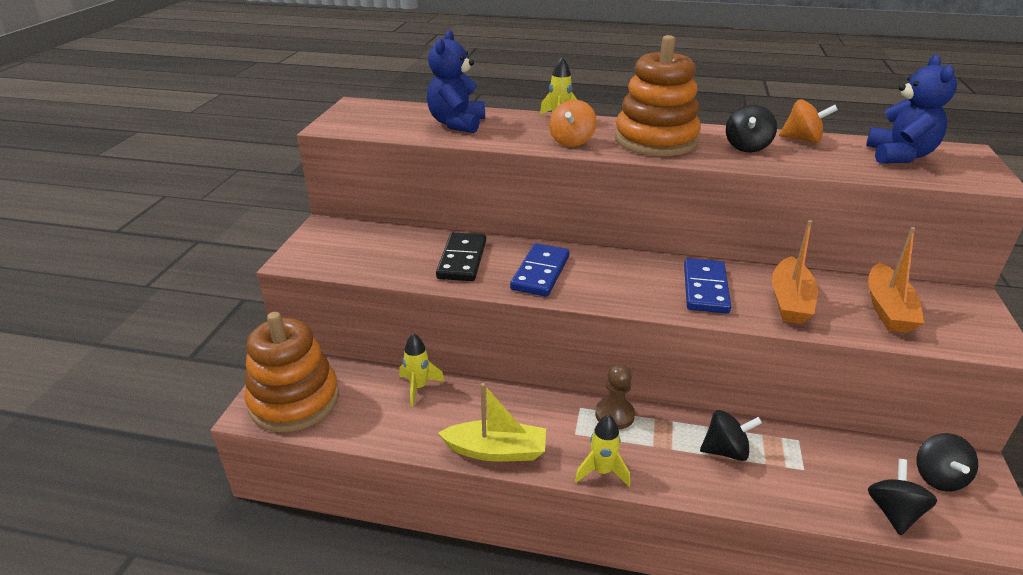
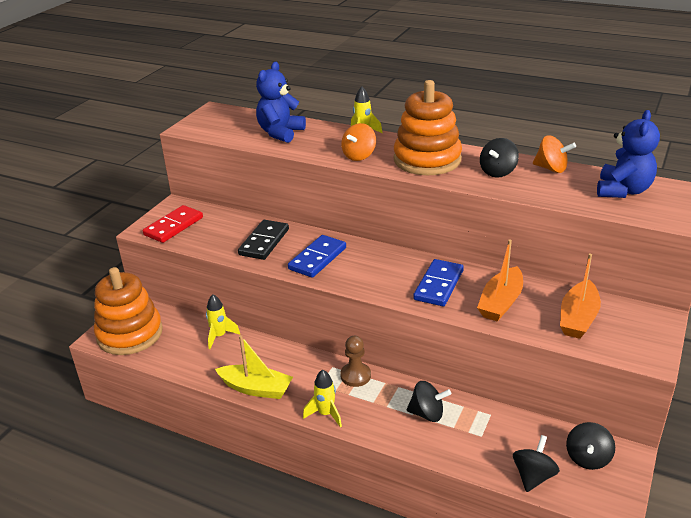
camera: 15 degrees right, 0 degrees up
none -> red domino [143,205,203,243]

